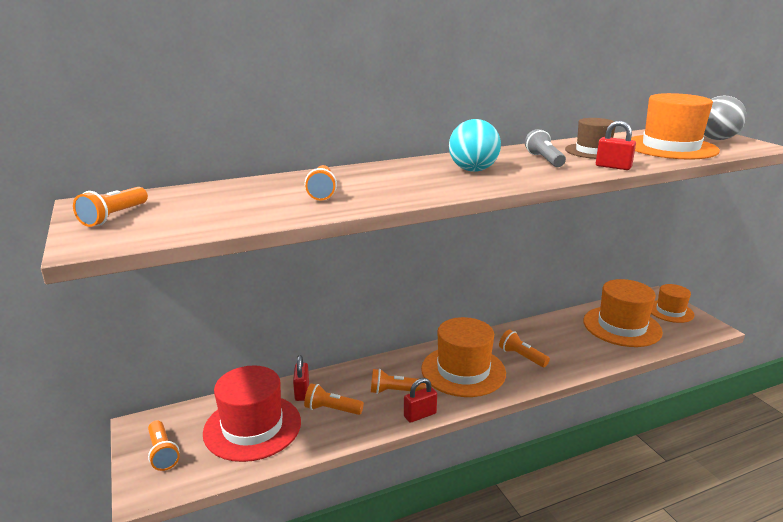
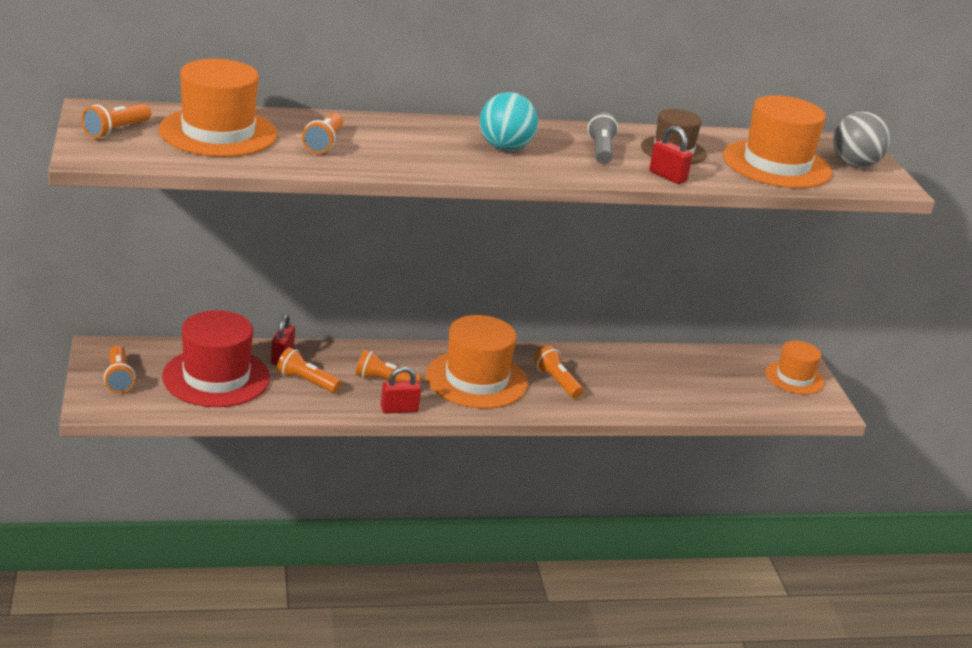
camera: 10 degrees right, 5 degrees up
orange hat [583,279,663,347] -> orange hat moved to [159,59,277,157]

